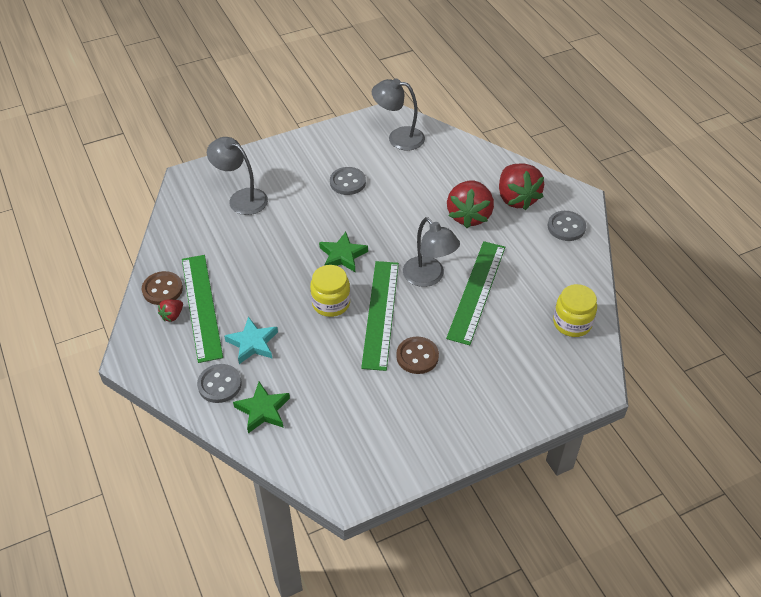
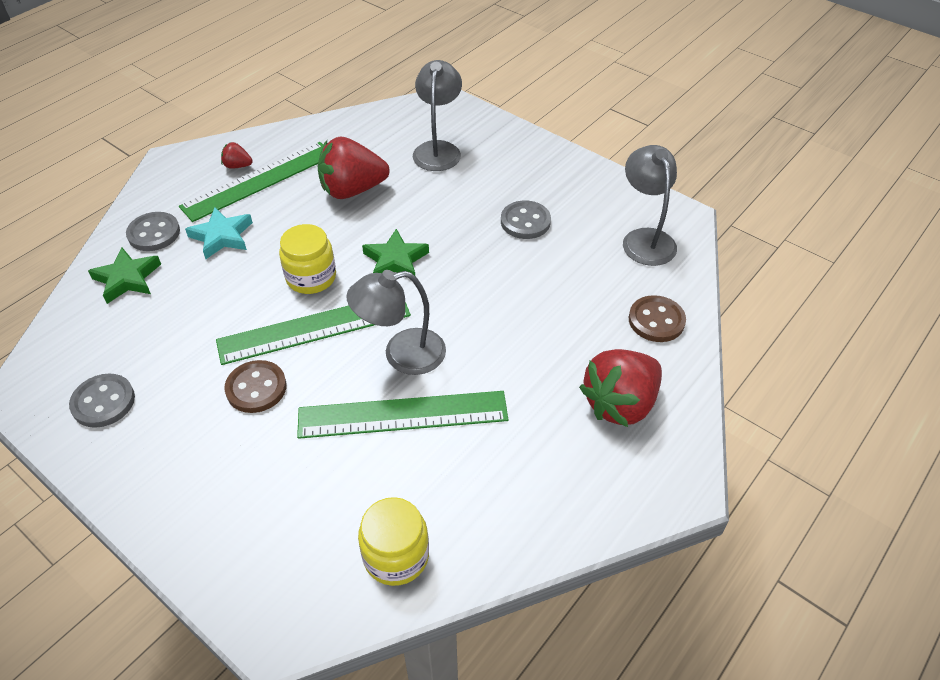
camera: 65 degrees right, 0 degrees up
brown button [142,271,183,305] -> brown button moved to [629,295,686,342]
grey lamp [403,217,460,287] -> grey lamp turned 45 degrees clockwise [346,270,446,375]
red strawberry [447,181,494,228] -> red strawberry moved to [318,137,390,199]
grey button [548,211,586,241] -> grey button moved to [69,374,135,428]

